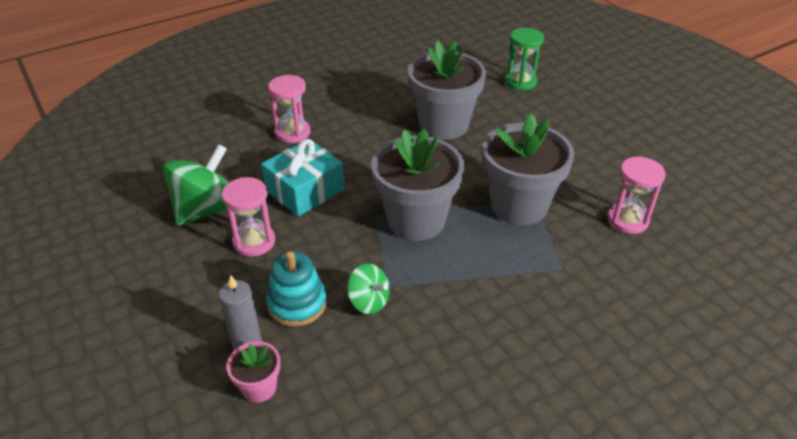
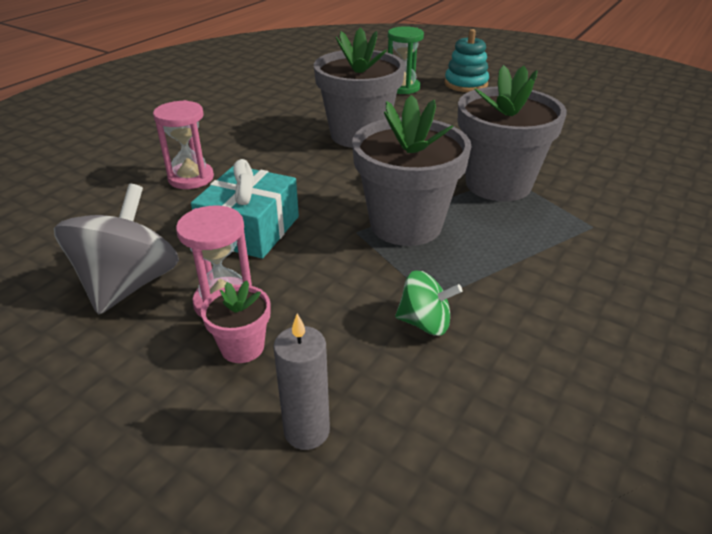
camera: 25 degrees left, 5 degrees down
green spinning top [162,144,228,226] -> grey spinning top [54,184,179,315]
pink flower pot [226,341,280,403] -> pink flower pot moved to [201,280,271,363]
turquoise stacking toy [266,251,327,327] -> turquoise stacking toy moved to [445,29,489,92]
pink hourglass [607,156,665,234] -> none

